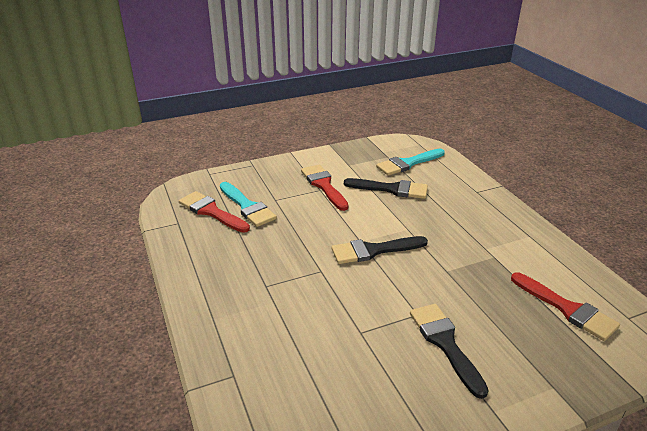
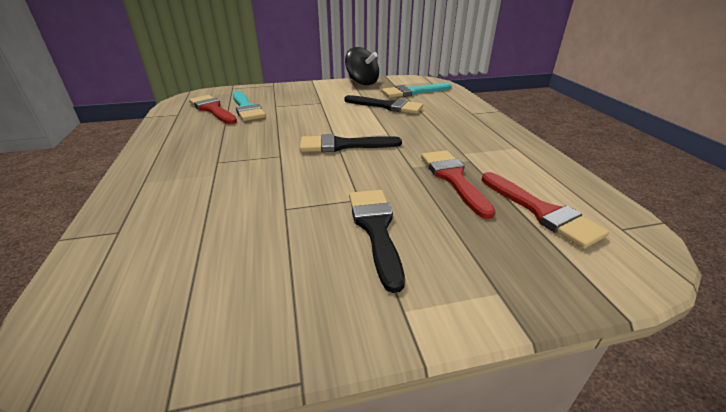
camera: 10 degrees right, 0 degrees up
red brush [301,164,349,211] -> red brush moved to [421,150,495,219]
none -> black spinning top [345,47,379,85]

